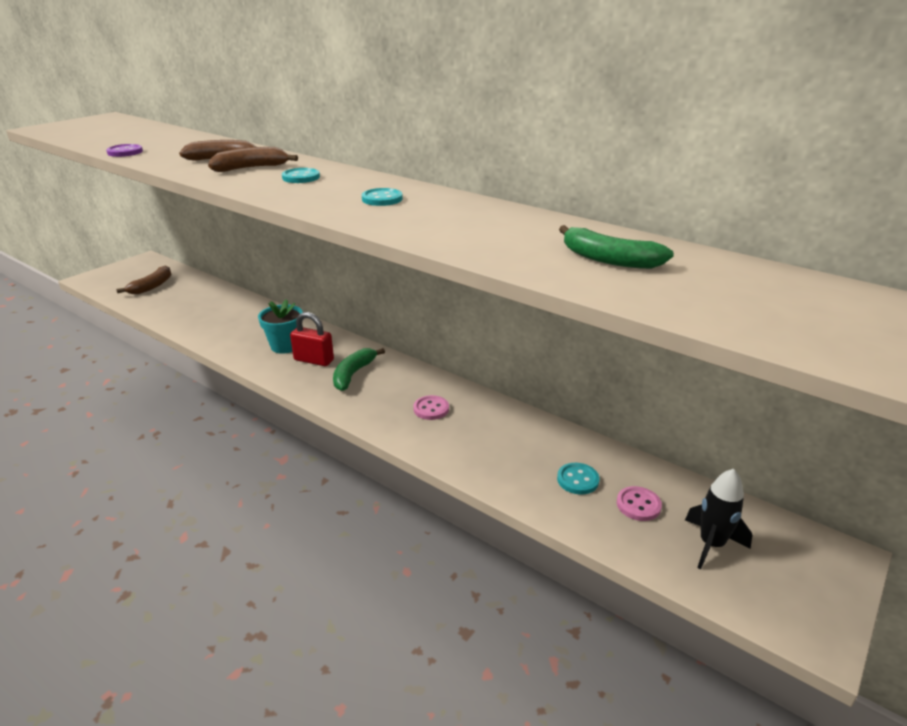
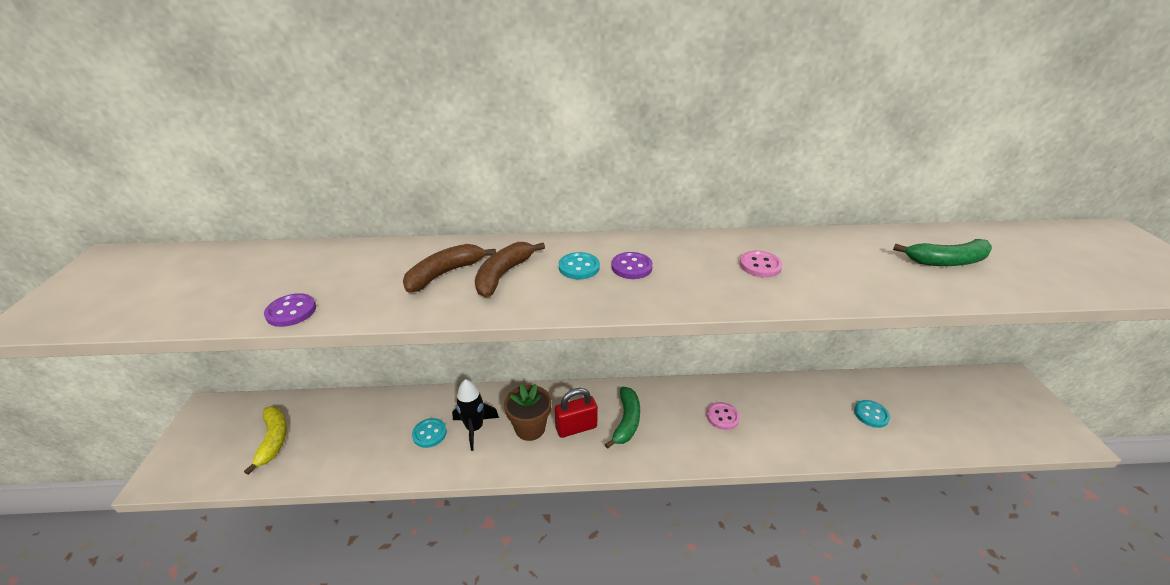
camera: 40 degrees left, 5 degrees up
brown banana [116,266,171,294] -> yellow banana [244,406,287,475]
turquoise flower pot [258,299,303,354] -> brown flower pot [504,384,551,441]
green banana [333,348,385,391] -> green banana turned 150 degrees counterclockwise [605,387,640,449]
turquoise button [362,188,403,206] -> turquoise button moved to [412,418,447,448]
pink button [617,486,662,521] -> pink button moved to [739,251,783,278]
black rocket [685,469,752,569] -> black rocket moved to [452,379,499,451]
none -> purple button [611,252,653,279]

